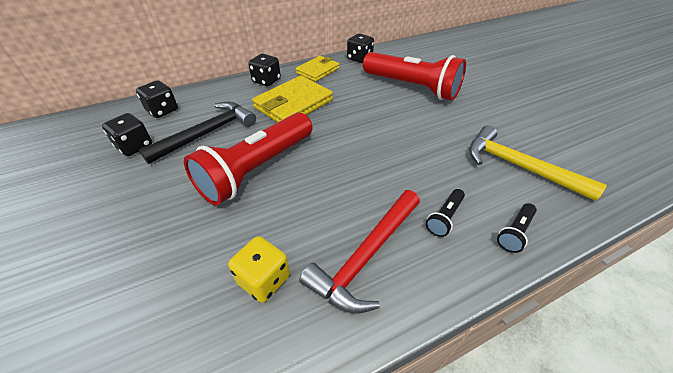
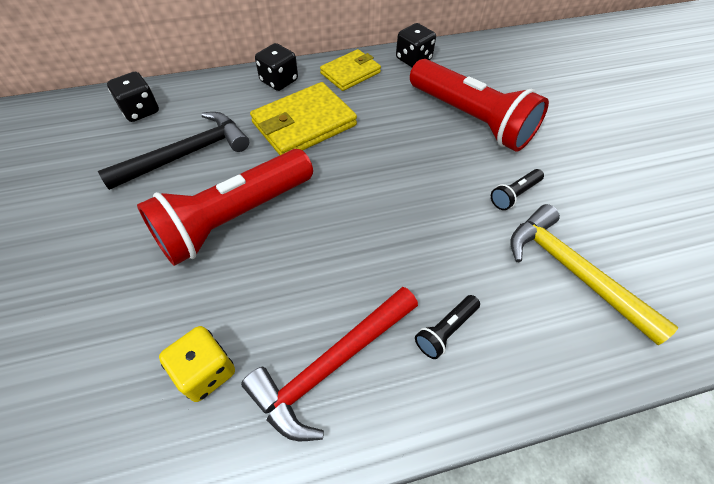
camera: 10 degrees right, 10 degrees up
black dice [102,113,152,156] -> none
black flashlight [497,203,537,253] -> black flashlight moved to [491,169,544,210]

